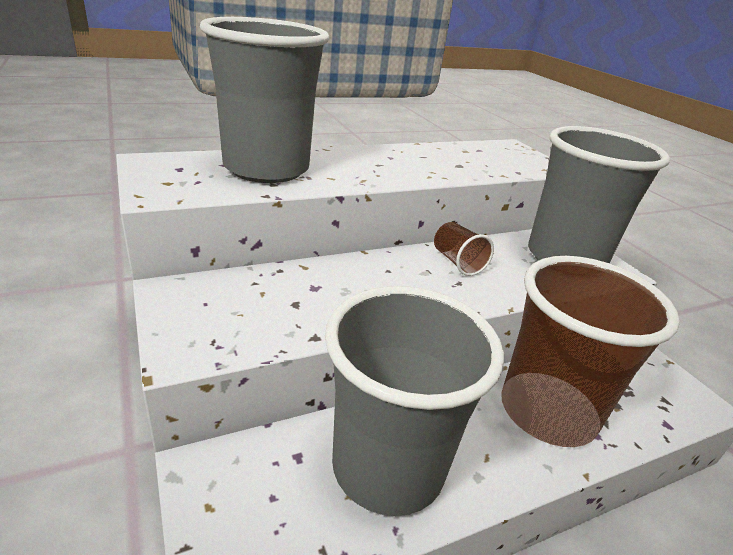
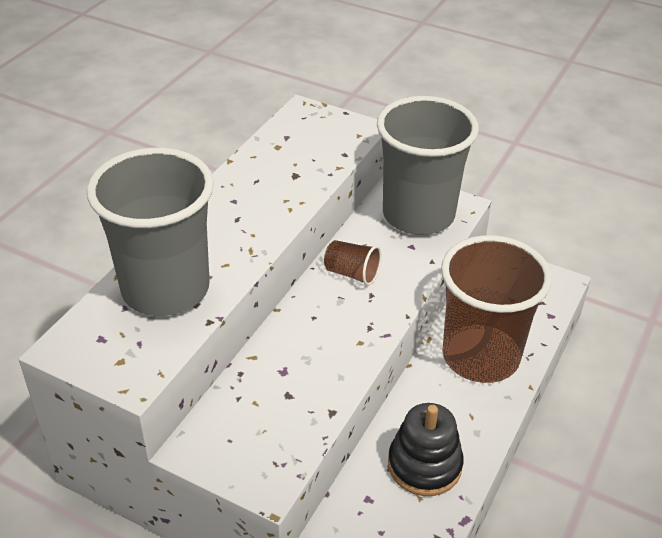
camera: 35 degrees left, 10 degrees up
grey cup [325,286,504,516] -> black stacking toy [388,403,464,496]

